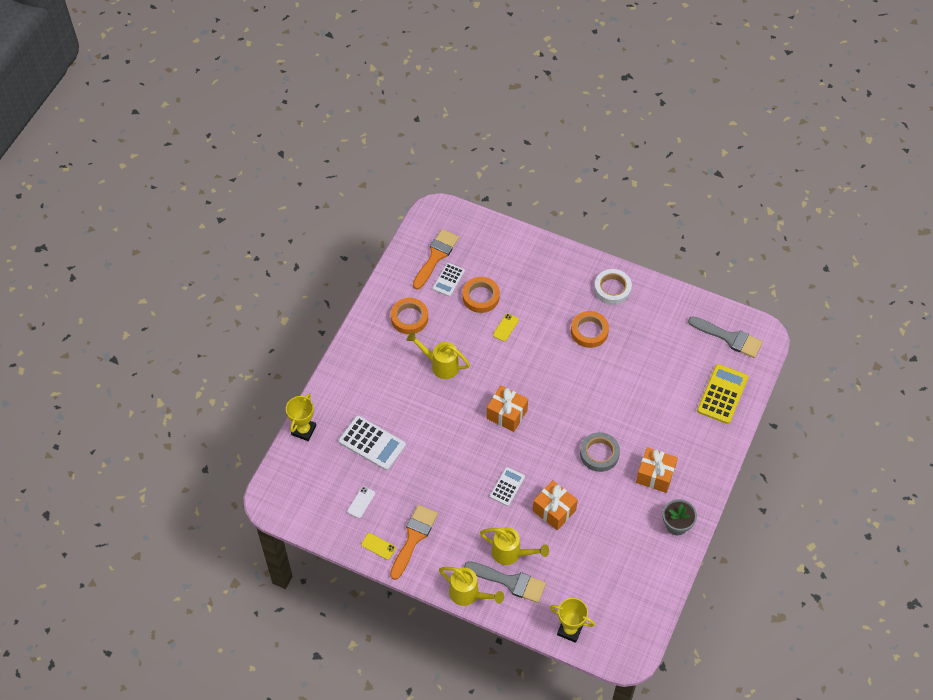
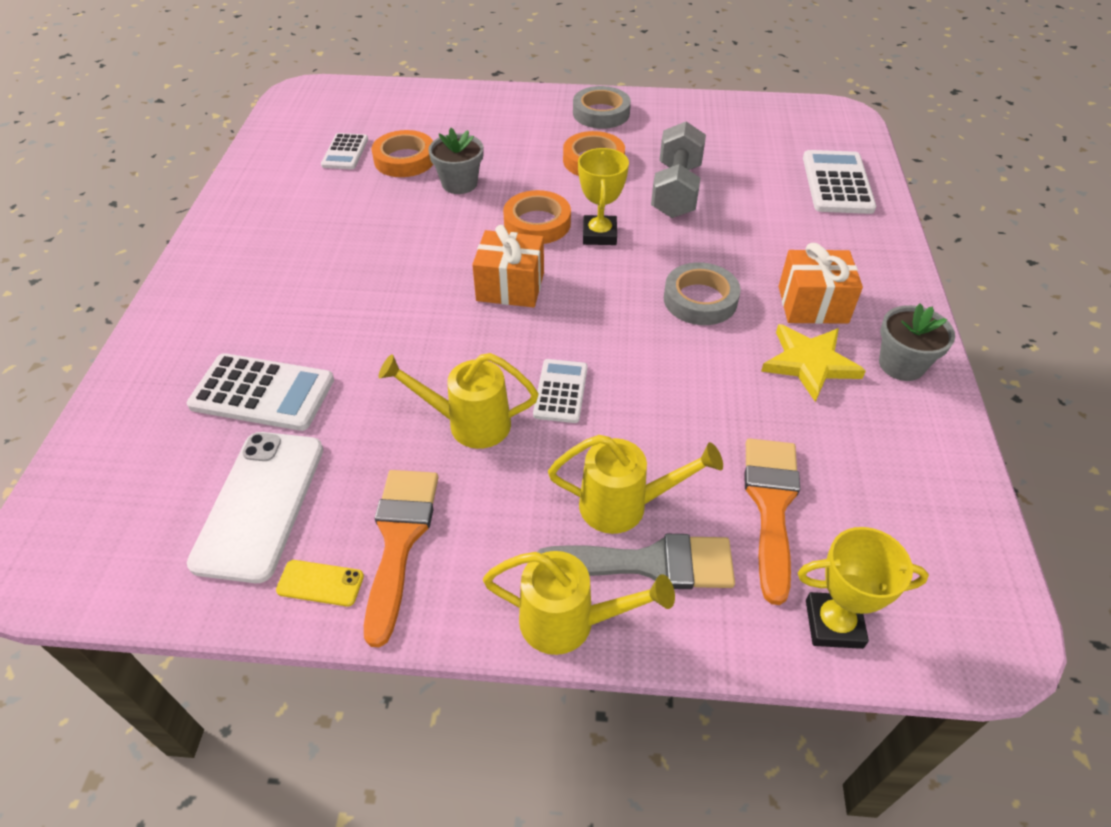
camera: 20 degrees left, 10 degrees down
yellow trophy [286,394,316,441] -> yellow trophy moved to [578,148,629,245]
white phone [347,486,375,518] -> white phone [187,432,323,583], size x2.26
orange tape [391,298,428,334] -> orange tape moved to [503,190,571,244]
yellow watering can [407,332,470,379] -> yellow watering can moved to [379,353,538,449]
orange brush [413,229,459,290] -> orange brush moved to [745,438,800,605]
yellow phone [493,313,519,342] -> grey flower pot [428,128,484,194]
orange gift [533,480,578,530] -> none
white tape [594,269,632,305] -> grey tape [573,86,631,129]
grey brush [688,316,763,358] -> none
yellow calculator [697,364,748,424] -> white calculator [803,150,876,214]
none -> grey dumbbell [651,121,706,218]
none -> yellow star [761,324,866,402]

